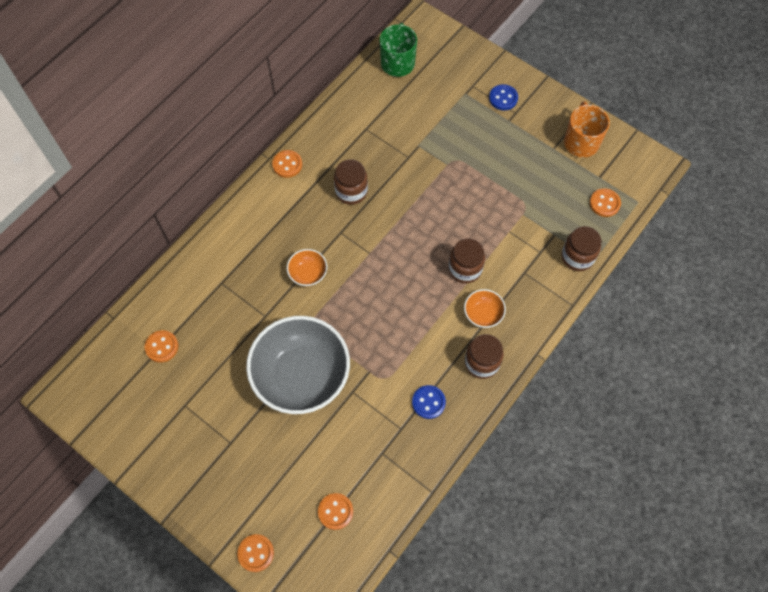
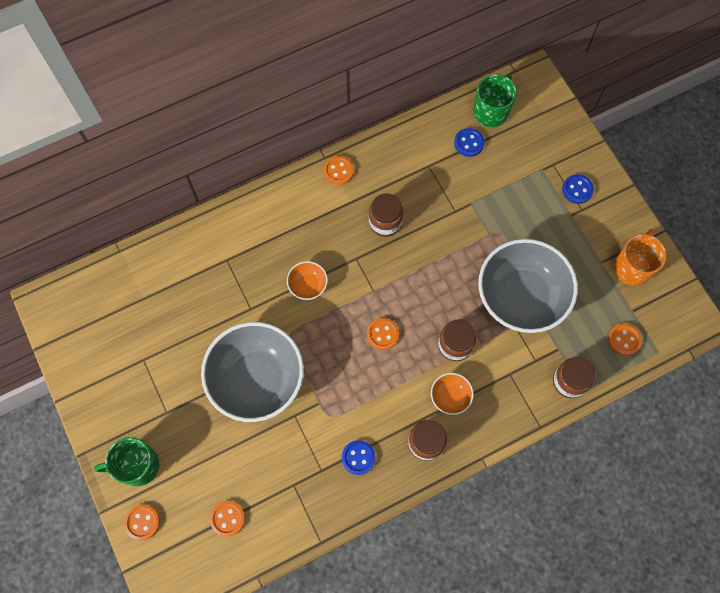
camera: 25 degrees right, 5 degrees up
orange button [145,330,178,363] -> orange button moved to [367,318,399,350]
none -> green mug [94,437,159,486]
none -> blue button [454,128,484,157]
none -> grey bowl [478,239,578,333]

